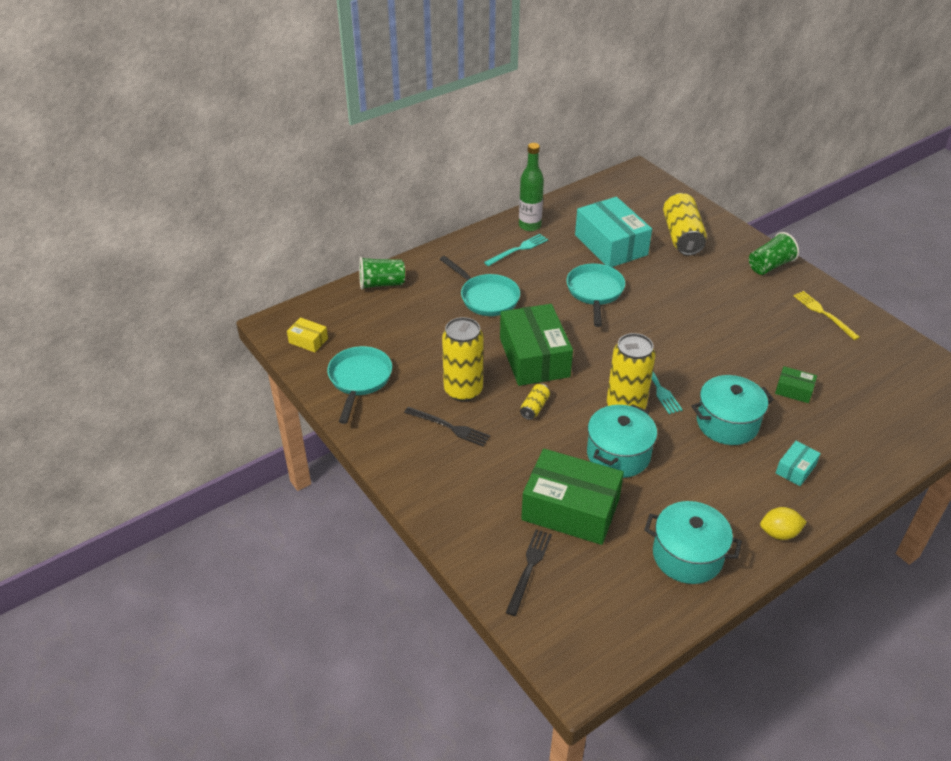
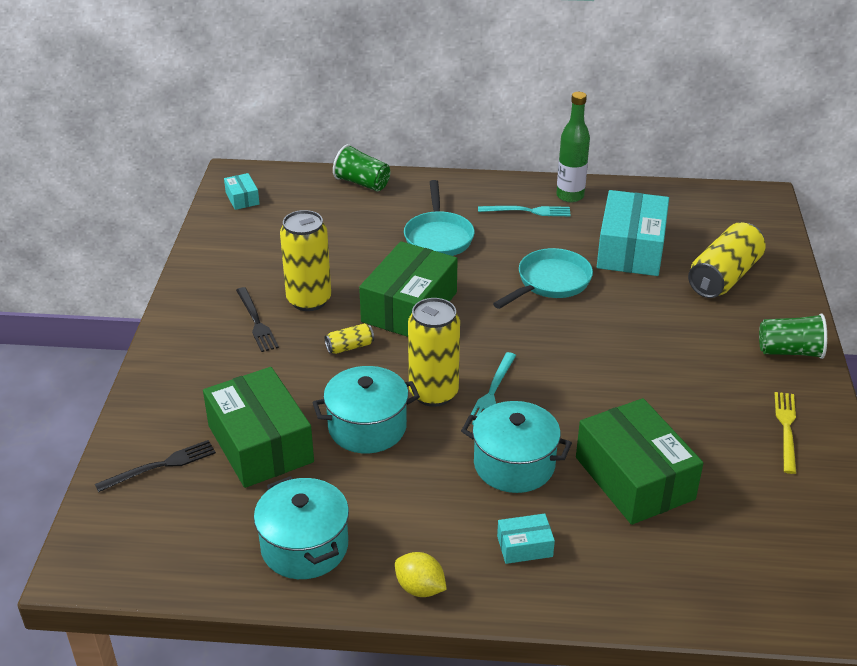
camera: 40 degrees right, 5 degrees down
yellow box [287,317,328,352] -> turquoise box [224,173,260,210]
turquoise pan [327,346,392,424] -> none
green box [775,366,817,403] -> green box [576,398,703,525], size x2.23

